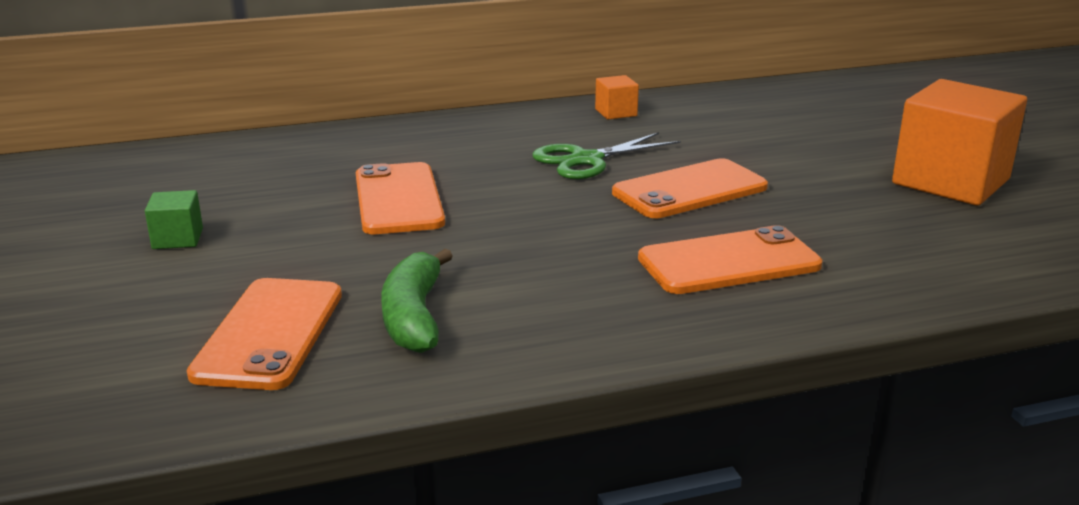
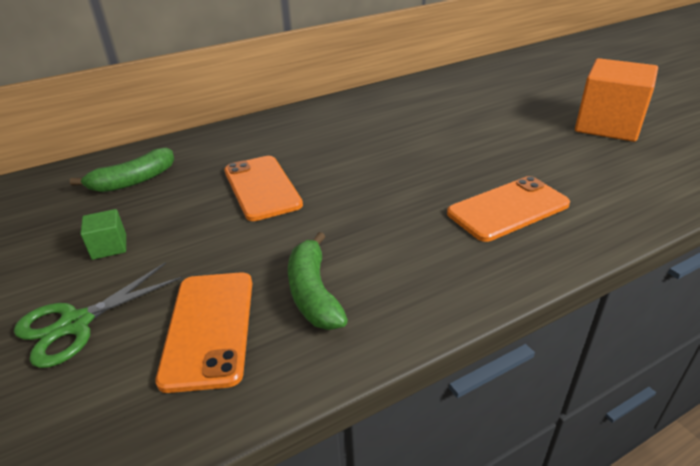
camera: 10 degrees left, 10 degrees up
green scissors [532,132,681,179] -> green scissors moved to [14,262,182,368]
orange cube [595,75,639,120] -> none
orange phone [612,158,768,218] -> none
none -> green banana [70,148,175,192]

